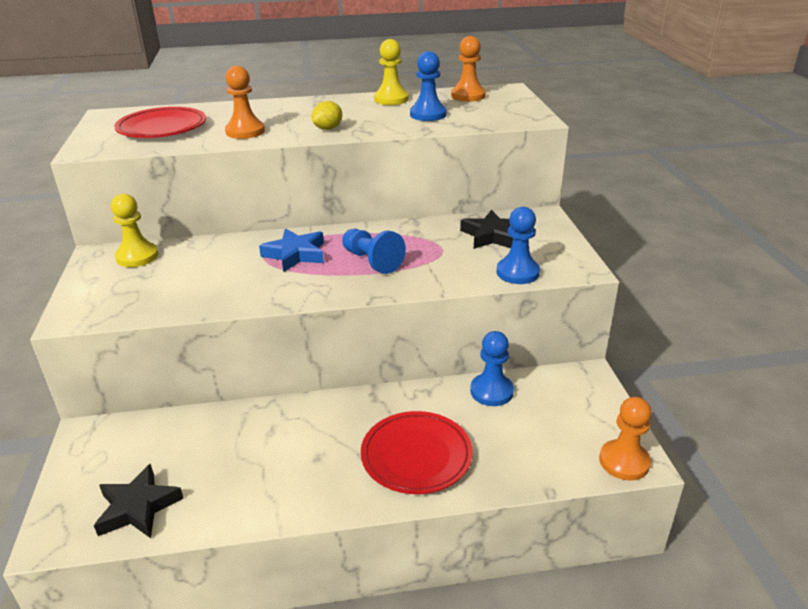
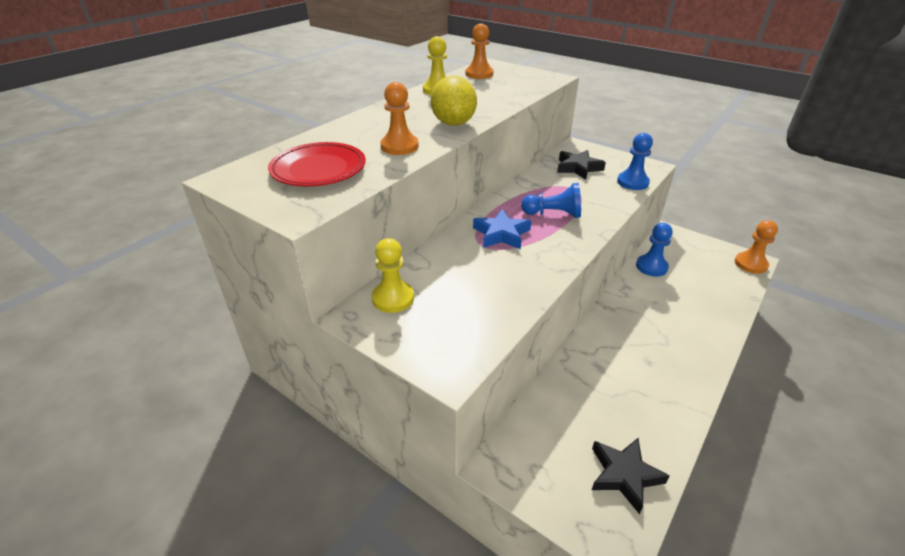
camera: 45 degrees left, 5 degrees up
yellow lemon [312,101,342,130] -> yellow lemon [431,76,477,126], size x1.82
red plate [361,411,473,494] -> none
blue pawn [410,51,447,121] -> none

